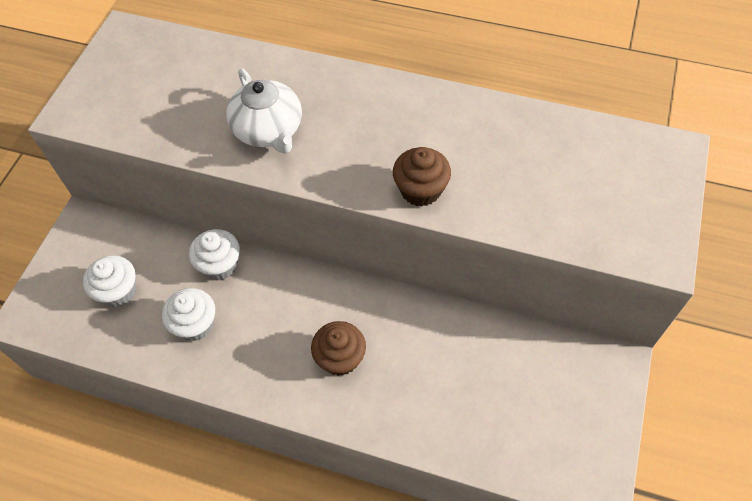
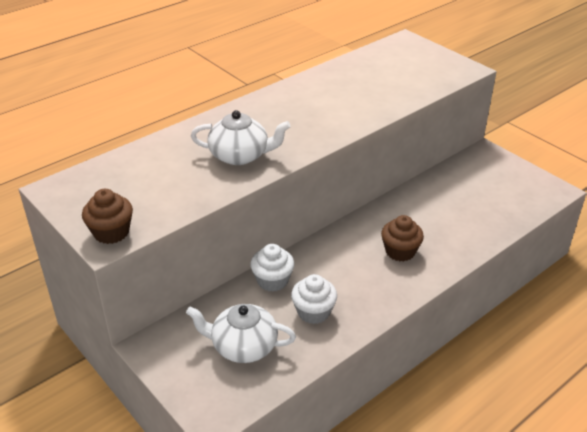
camera: 60 degrees left, 20 degrees down
white cupcake [83,255,136,307] -> white teapot [186,304,296,363]
brown cupcake [393,147,451,207] -> brown cupcake moved to [82,189,133,244]

